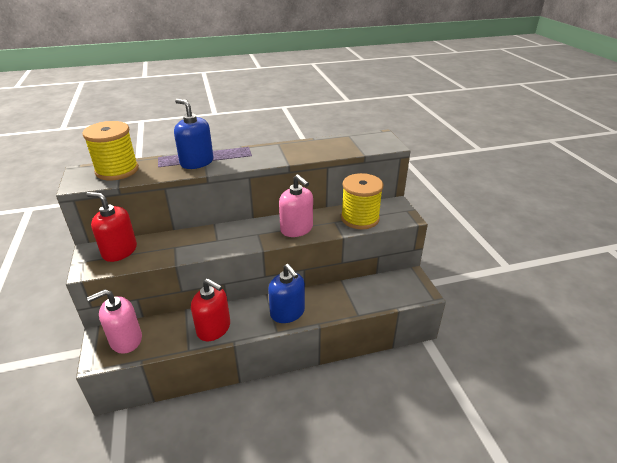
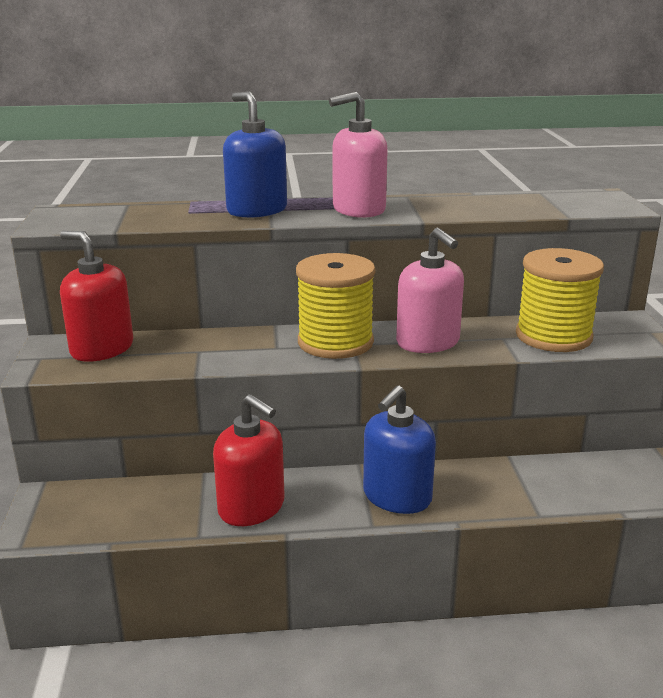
camera: 10 degrees right, 10 degrees down
yellow spool [82,121,139,181] -> yellow spool moved to [296,253,375,359]
pink soap dispenser [87,289,142,354] -> pink soap dispenser moved to [329,92,388,218]
blue soap dispenser [268,264,305,323] -> blue soap dispenser turned 60 degrees clockwise [363,385,436,514]

